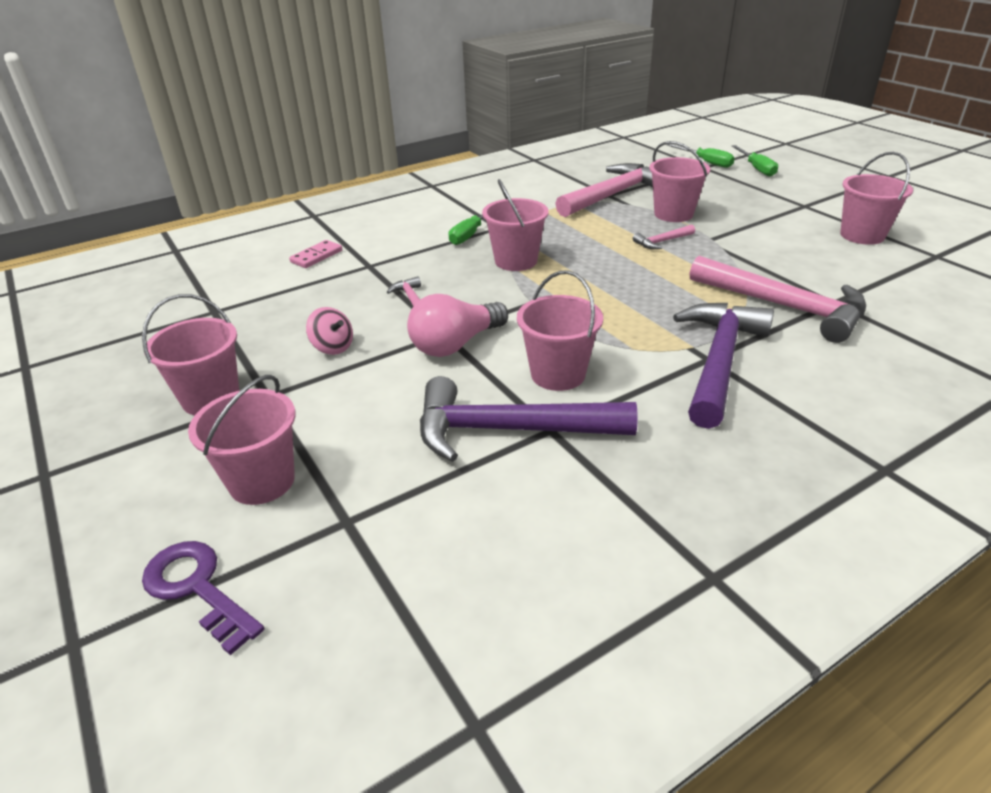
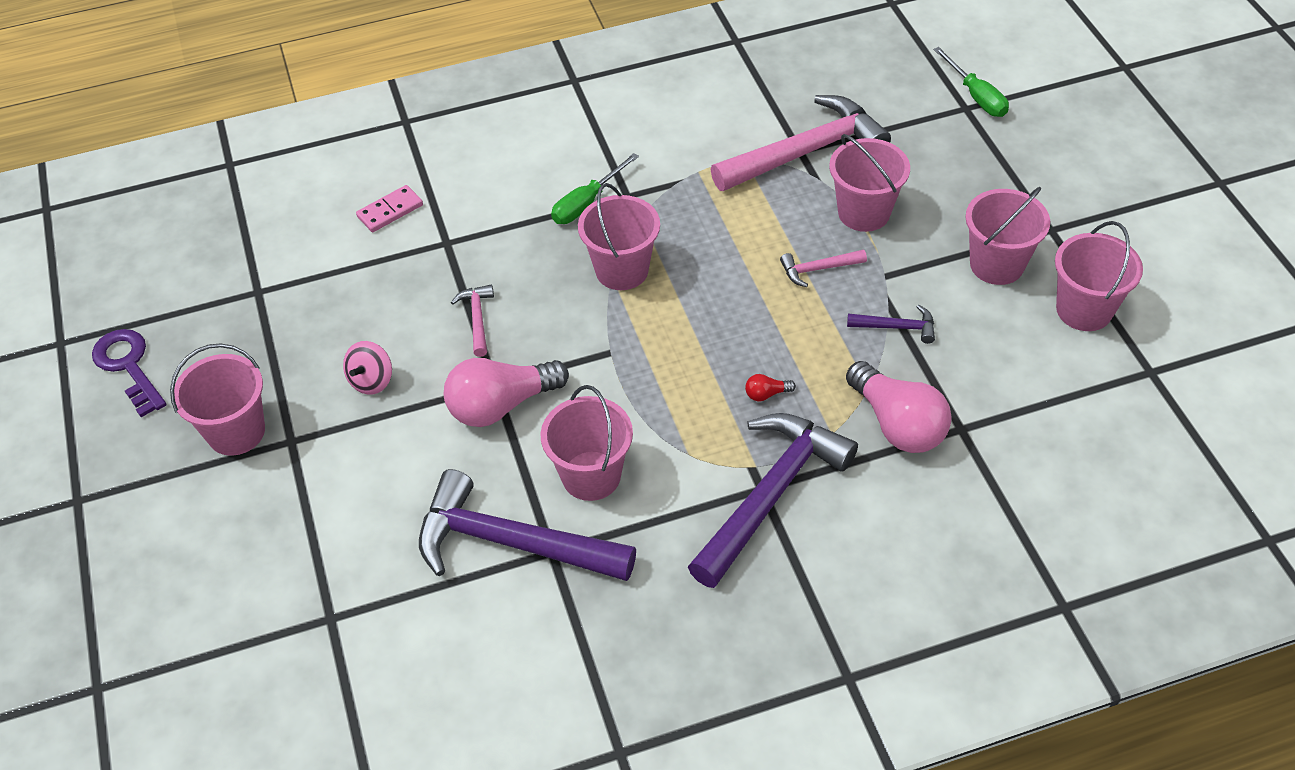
camera: 15 degrees right, 15 degrees up
purple key [142,541,264,655] -> purple key moved to [92,329,167,417]
pink bucket [188,375,295,505] -> pink bucket moved to [965,187,1050,285]
pink spinning top [306,307,353,355] -> pink spinning top turned 60 degrees clockwise [343,341,392,395]
pink hammer [690,256,866,343] -> pink light bulb [846,361,952,453]
green screwdriver [732,145,778,176] -> none
none -> red light bulb [745,374,796,401]
none -> purple hammer [847,305,935,344]

